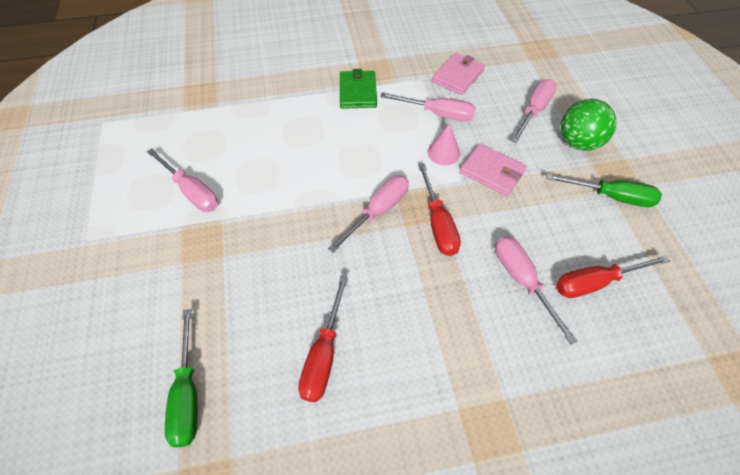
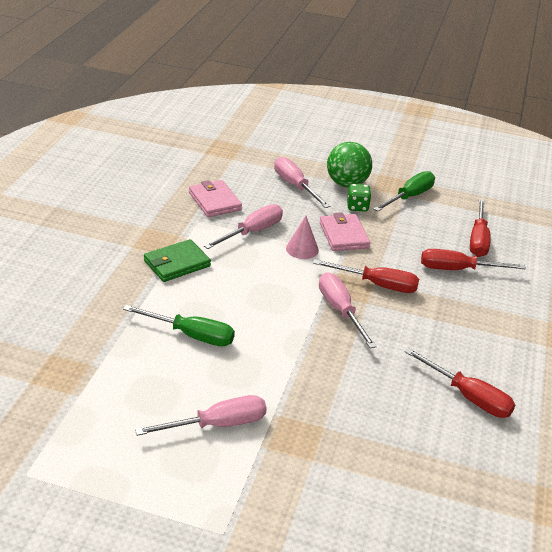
camera: 65 degrees left, 20 degrees down
green screwdriver [165,309,198,448] -> green screwdriver moved to [123,305,235,346]
green wallet [340,69,377,109] -> green wallet turned 60 degrees counterclockwise [144,239,211,282]
pink wallet [460,144,526,196] -> pink wallet turned 75 degrees counterclockwise [320,212,371,251]
pink screwdriver [495,236,577,344] -> red screwdriver [421,249,526,270]
none -> green dice [347,184,371,212]

